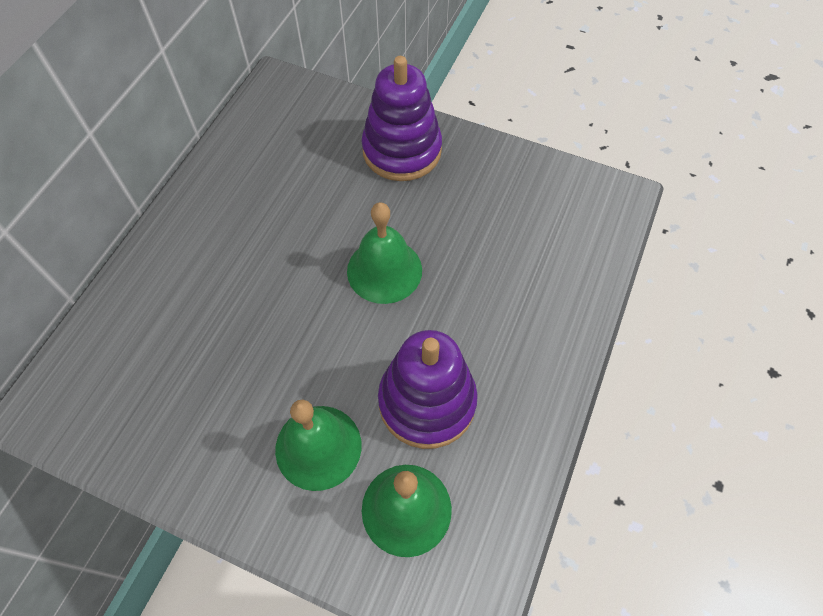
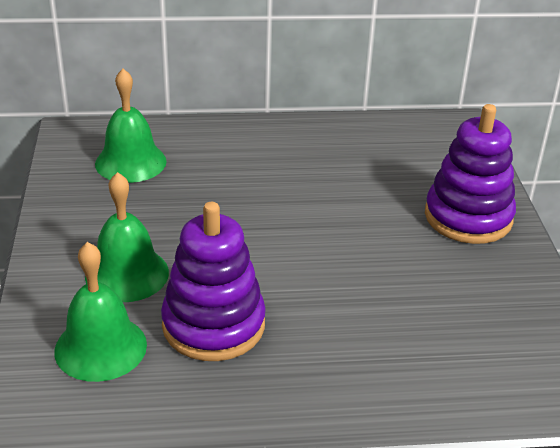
camera: 60 degrees right, 25 degrees down
green bell [347,202,422,304] -> green bell moved to [95,69,167,183]

